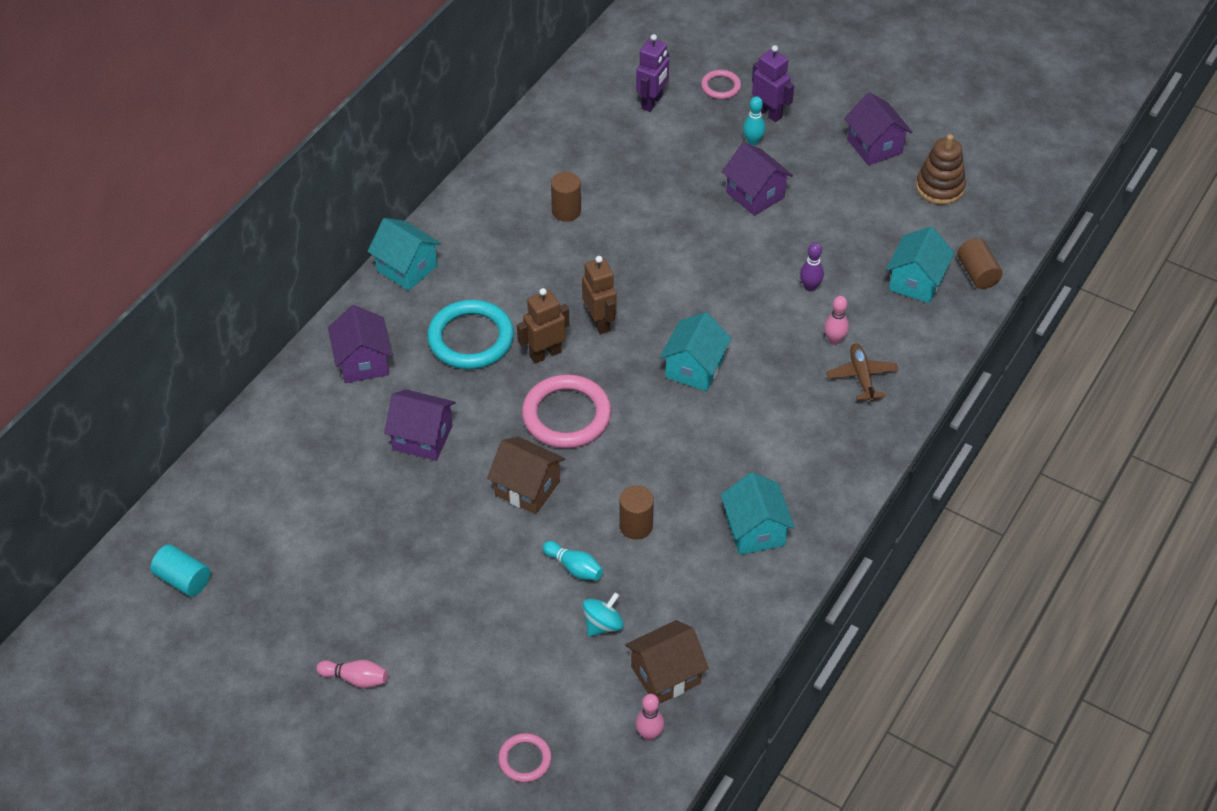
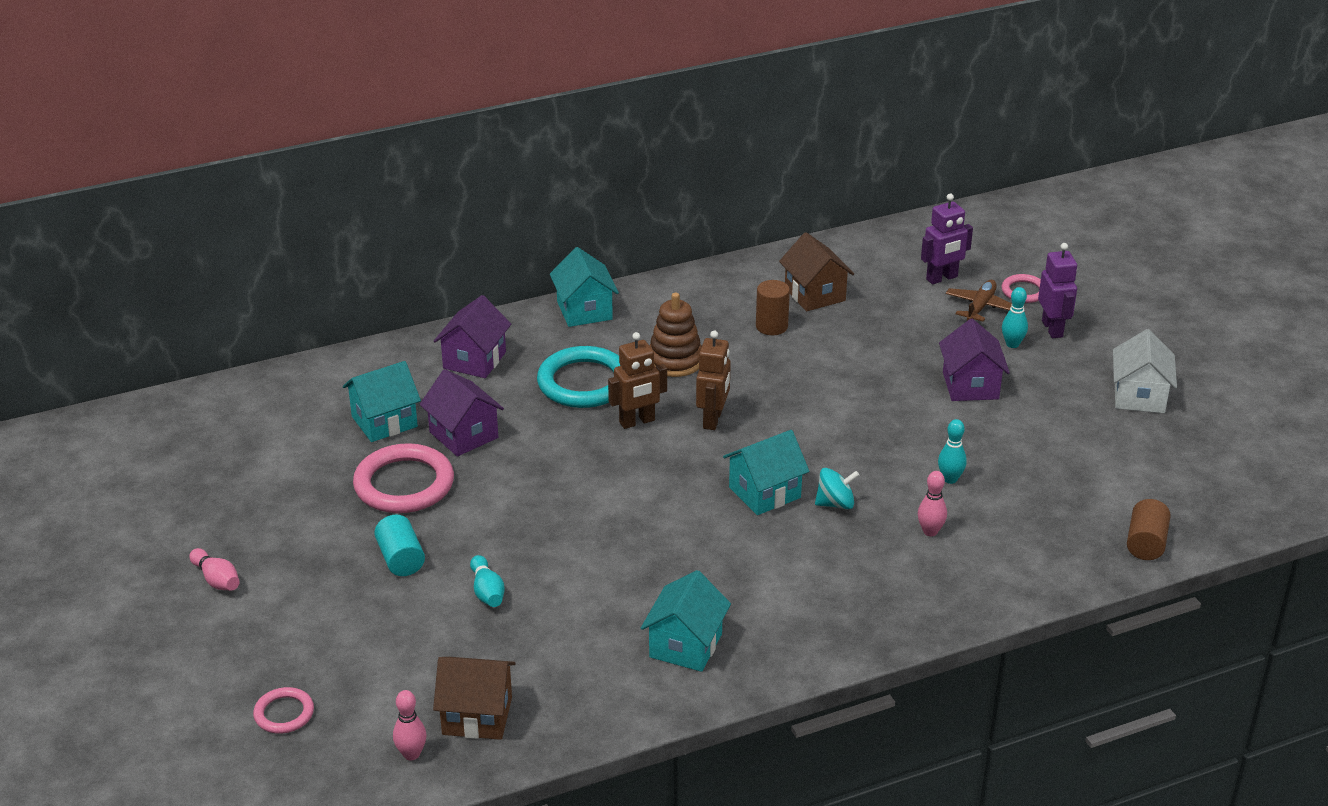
camera: 35 degrees right, 15 degrees down
turquoise cylinder [150,544,210,597] -> turquoise cylinder moved to [374,515,425,576]
brown house [487,437,565,514] -> brown house moved to [779,232,854,311]
brown robot [517,288,569,364] -> brown robot turned 150 degrees clockwise [608,332,667,429]
pink ring [522,374,612,448] -> pink ring moved to [353,443,454,513]
turquoise spinning top [583,593,624,637] -> turquoise spinning top moved to [815,468,859,509]
brown cylinder [619,485,654,540] -> none
purple bowling pin [800,242,824,291] -> turquoise bowling pin [938,419,967,484]
brown plane [826,343,899,402] -> brown plane moved to [946,280,1012,322]
purple house [844,92,913,165] -> white house [1113,329,1177,413]
turquoise house [886,226,955,303] -> turquoise house moved to [343,361,421,442]
brown stacking toy [916,134,966,205] -> brown stacking toy moved to [649,293,702,377]

